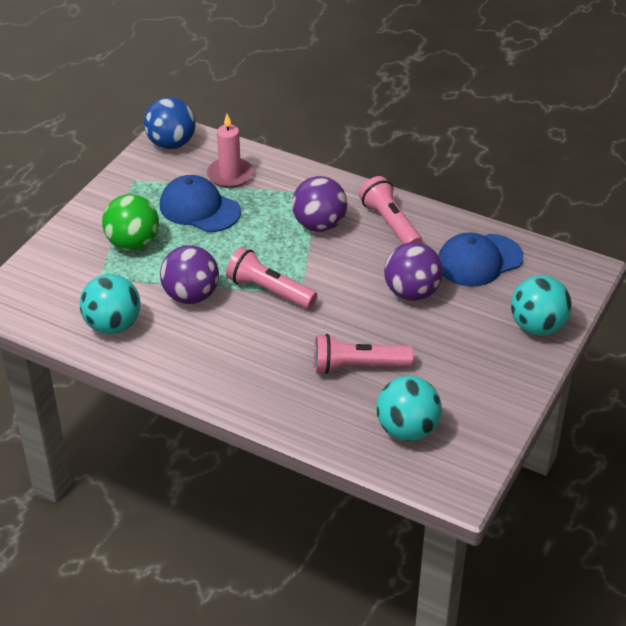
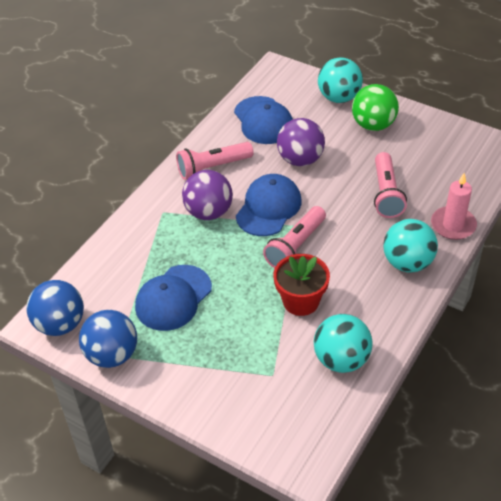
camera: 85 degrees left, 5 degrees up
green ball [102,194,159,250] -> green ball moved to [352,84,399,131]
purple ball [160,245,219,304] -> red flower pot [273,254,330,316]
pink candle [207,114,254,188] -> pink candle moved to [431,173,477,240]
turquoise ball [376,376,442,441] -> turquoise ball moved to [383,219,438,273]
none -> blue ball [79,310,137,368]
none -> blue cap [236,174,302,236]

